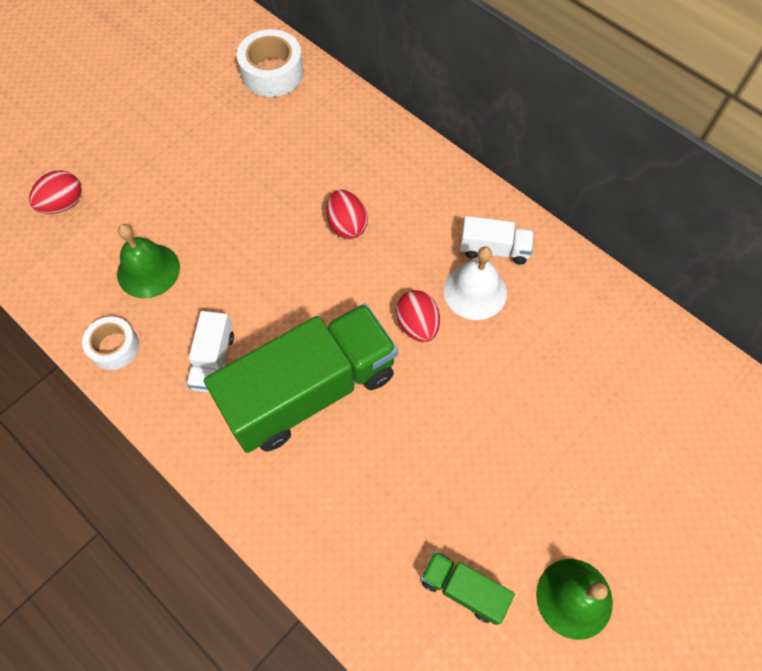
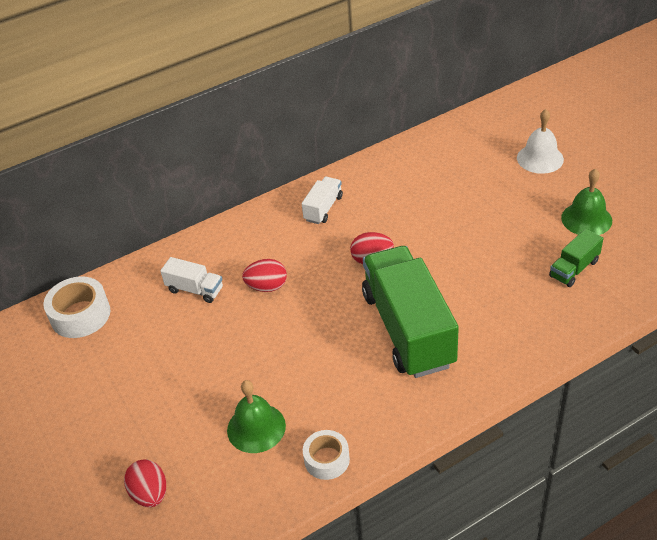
camera: 70 degrees left, 20 degrees down
white truck [186,311,234,393] -> white truck moved to [160,257,223,303]
white bell [444,246,507,320] -> white bell moved to [517,109,564,174]

